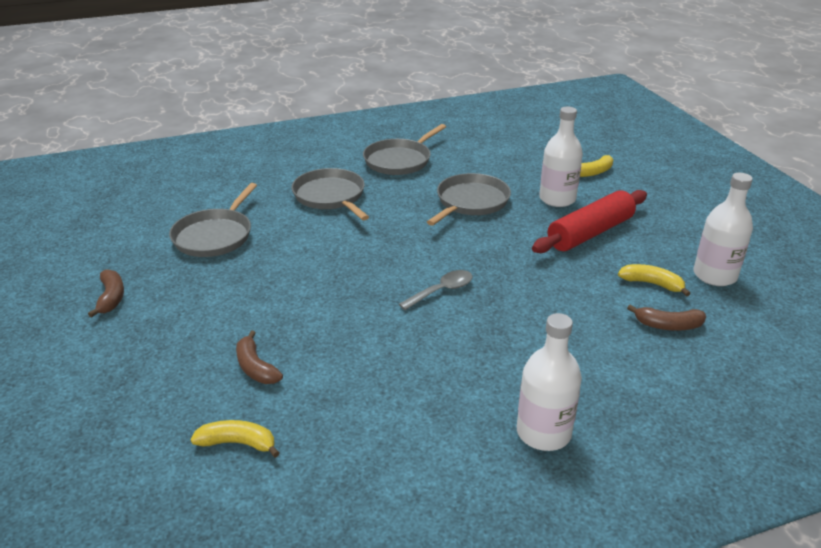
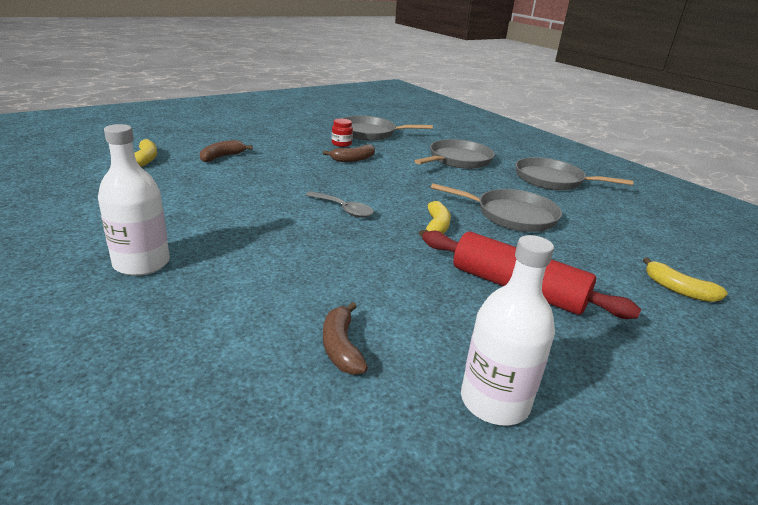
camera: 70 degrees right, 5 degrees down
brown banana [88,269,124,318] -> brown banana moved to [323,145,375,162]
white bottle [539,106,583,207] -> none
yellow banana [618,264,691,296] -> yellow banana moved to [419,201,451,237]
none -> red jar [332,119,353,147]

